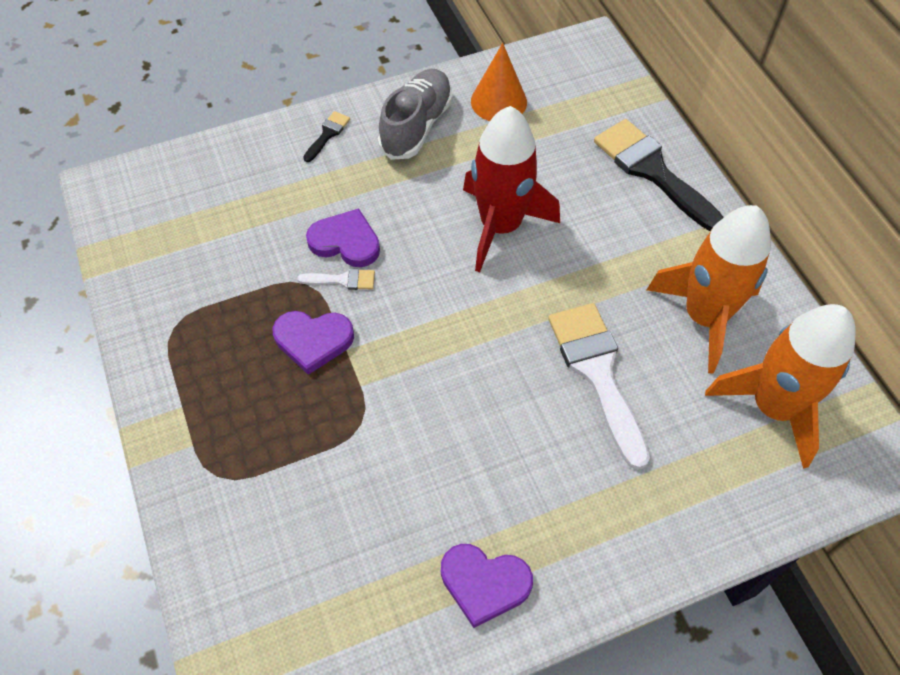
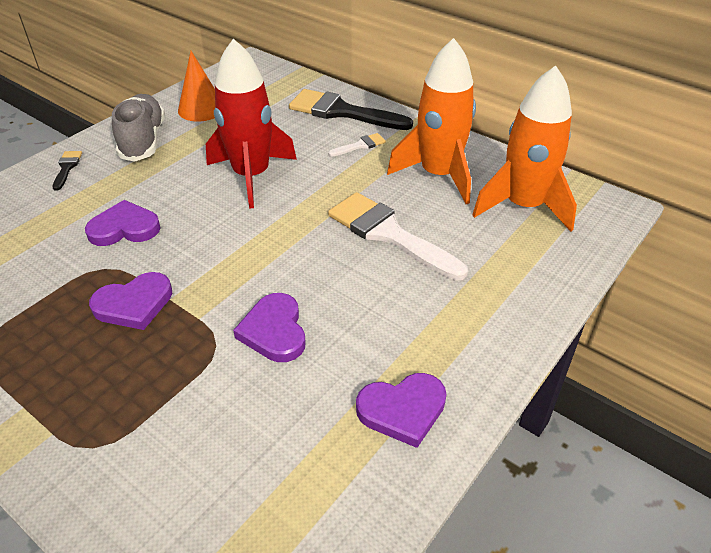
camera: 30 degrees left, 15 degrees down
white brush [298,269,375,290] -> white brush moved to [328,133,386,157]
none -> purple heart [233,293,306,362]

